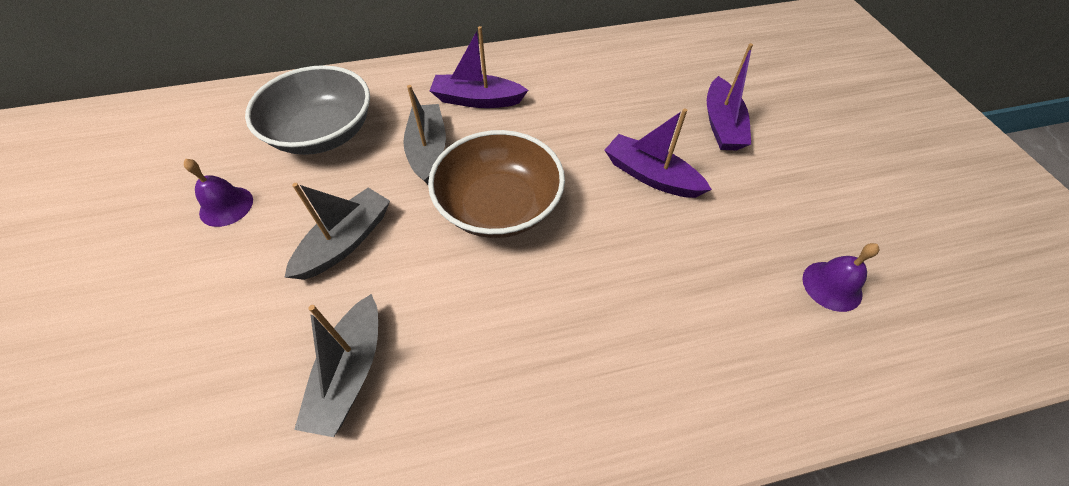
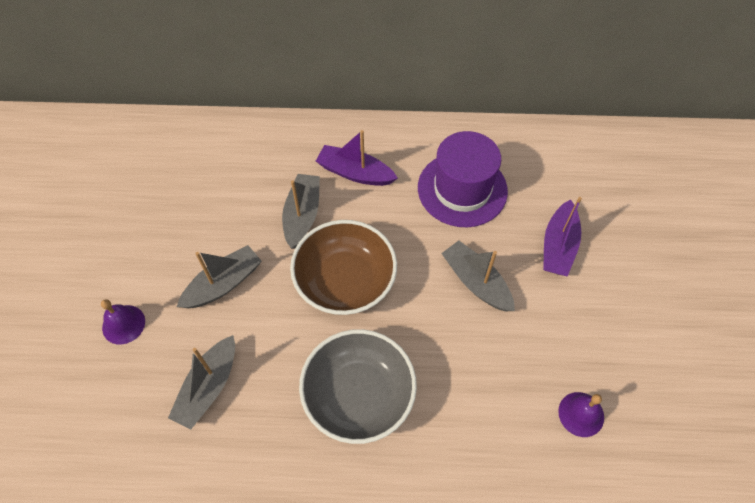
camera: 15 degrees right, 5 degrees up
purple bell [184,159,253,227] -> purple bell moved to [101,299,145,344]
grey bowl [245,65,370,155] -> grey bowl moved to [299,329,417,444]
purple boat [605,108,712,198] -> grey boat [441,241,515,311]
none -> purple hat [418,131,508,227]

